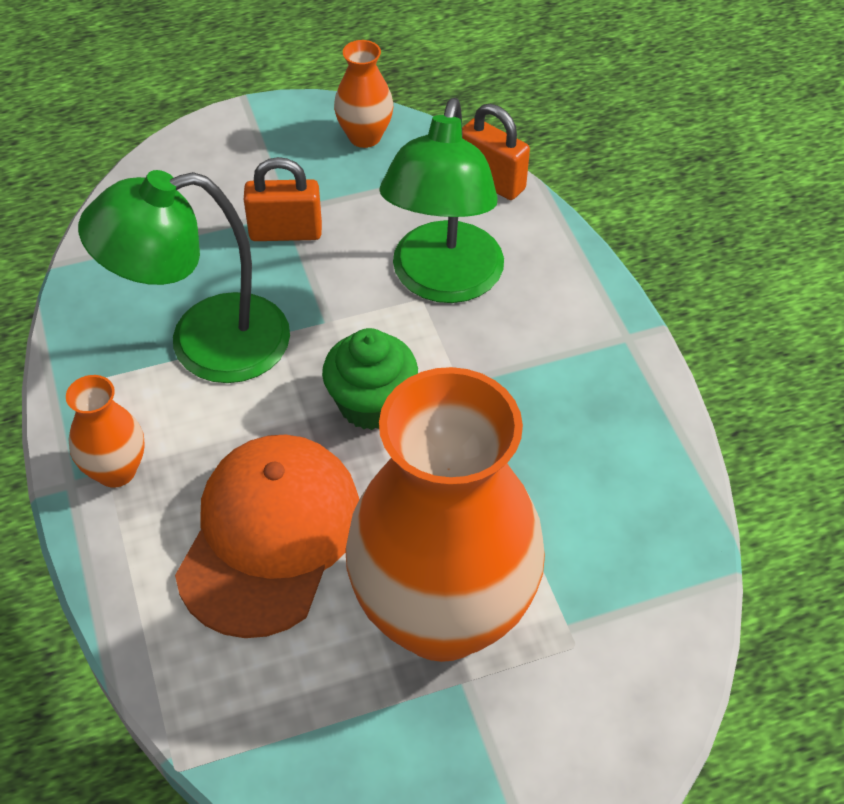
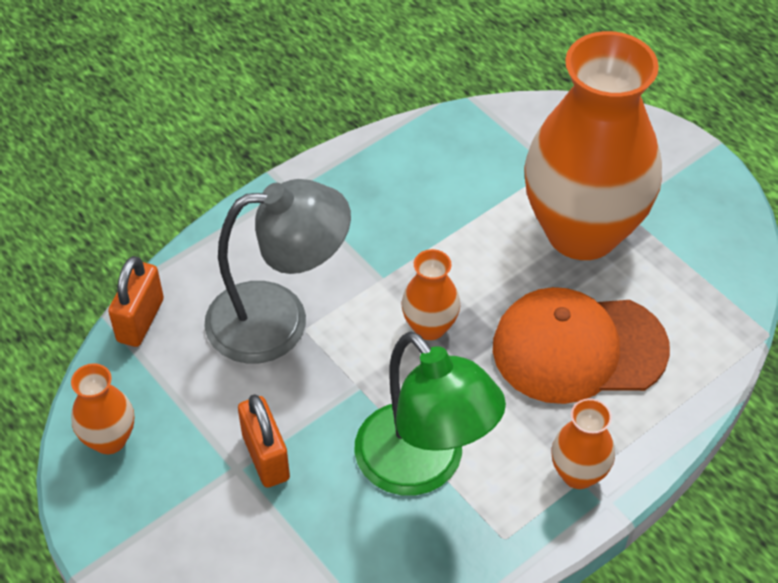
camera: 110 degrees left, 0 degrees up
green cupcake [322,328,418,430] -> orange vase [402,249,460,340]
green lamp [379,98,504,303] -> grey lamp [204,179,351,364]

